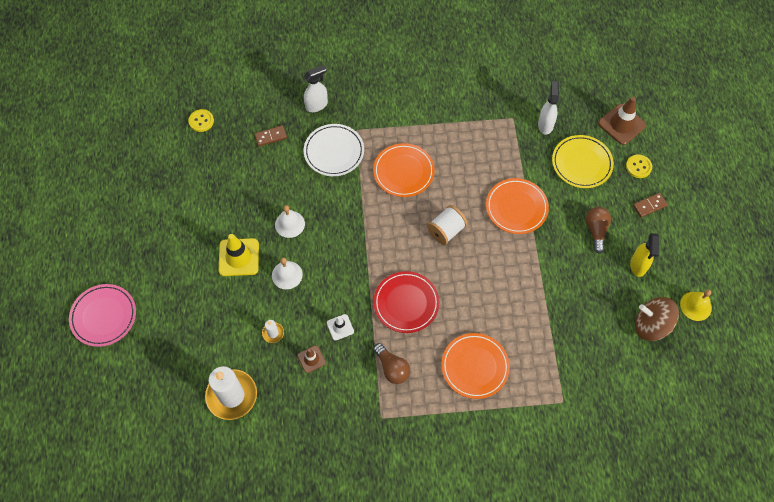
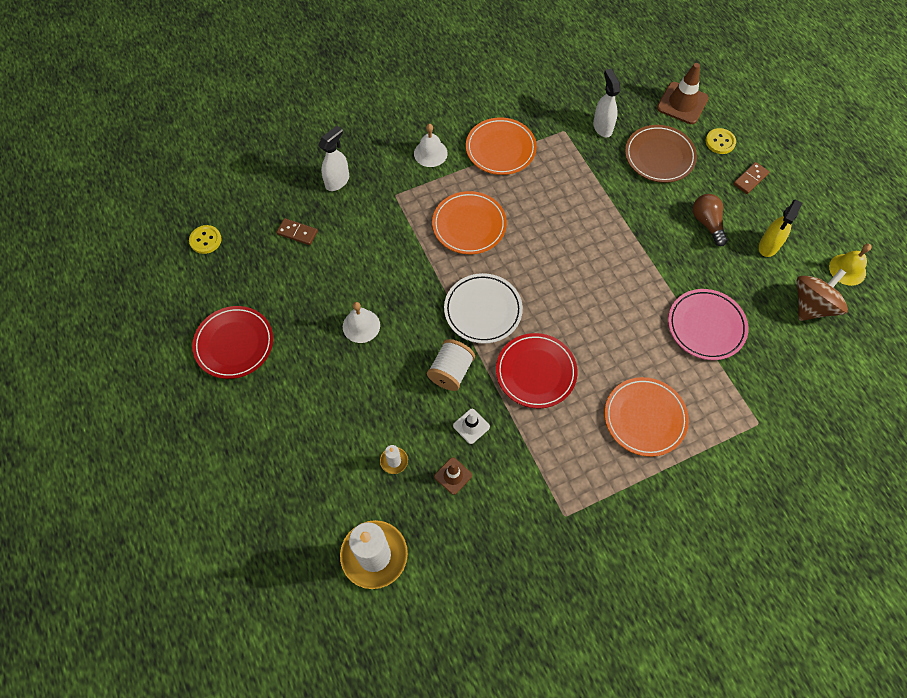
camera: 20 degrees left, 0 degrees up
pink plate [69,284,136,347] -> pink plate moved to [668,289,748,360]
yellow traffic cone [219,234,259,276] -> none
brown domino [254,125,287,147] -> brown domino turned 60 degrees clockwise [276,218,318,245]
white bell [272,258,303,289] -> white bell moved to [414,124,448,167]
white plate [304,124,364,176] -> white plate moved to [444,273,523,344]
brown light bulb [373,343,410,384] -> none
white spool [427,205,468,245] -> white spool moved to [427,339,475,391]
orange plate [486,178,549,234] -> orange plate moved to [466,117,537,175]
yellow plate [552,135,614,188] -> brown plate [625,125,697,183]
yellow spray bottle [630,233,659,277] -> yellow spray bottle turned 45 degrees clockwise [759,200,803,257]
brown spinning top [635,297,679,341] -> brown spinning top turned 135 degrees clockwise [797,269,848,321]
none -> red plate [192,306,273,379]

